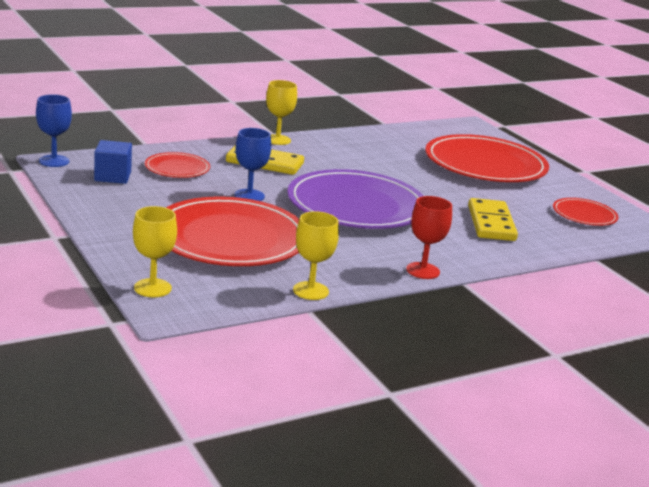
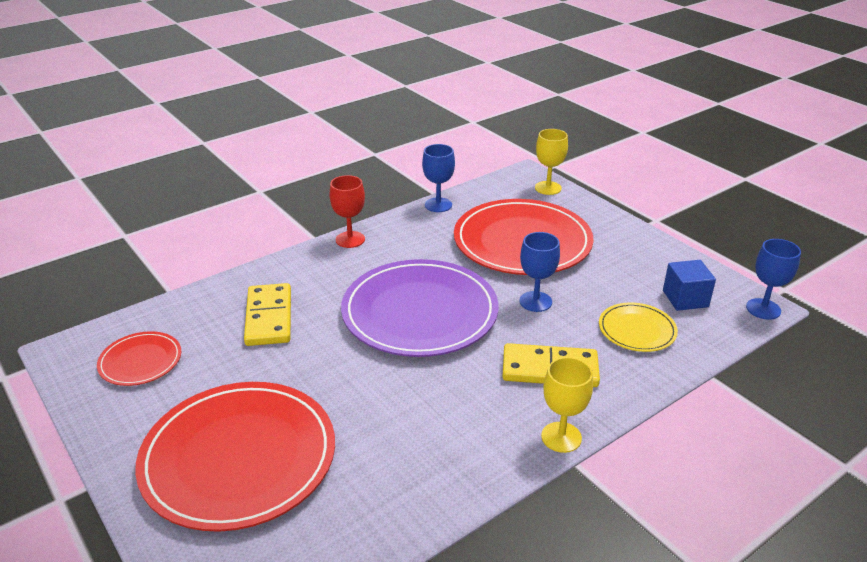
camera: 175 degrees right, 10 degrees up
red plate [145,152,210,178] -> yellow plate [599,303,678,352]
yellow goblet [293,211,339,300] -> blue goblet [422,144,455,212]

